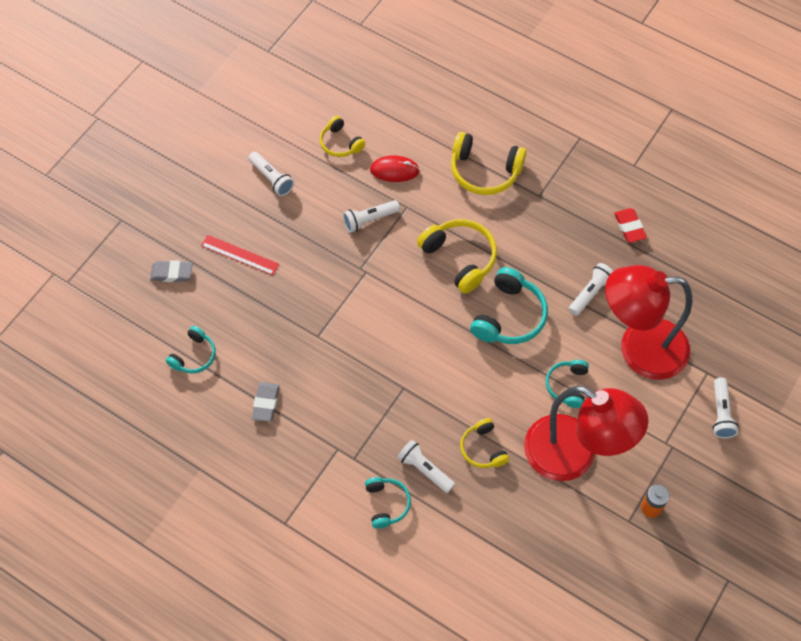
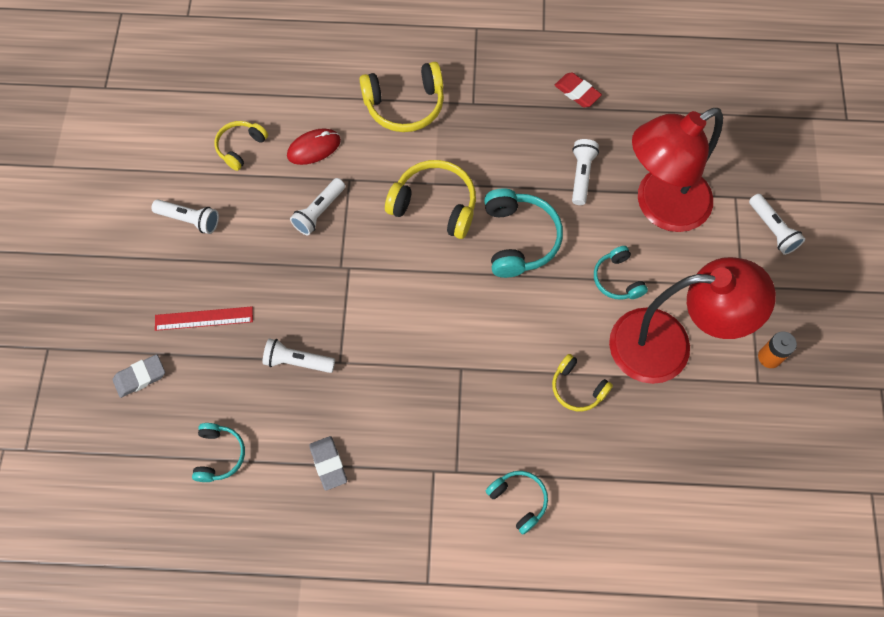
camera: 30 degrees left, 5 degrees up
yellow headphones [320,116,366,157] -> yellow headphones turned 105 degrees clockwise [214,121,268,171]
white flashlight [397,440,455,493] -> white flashlight moved to [262,338,335,373]

